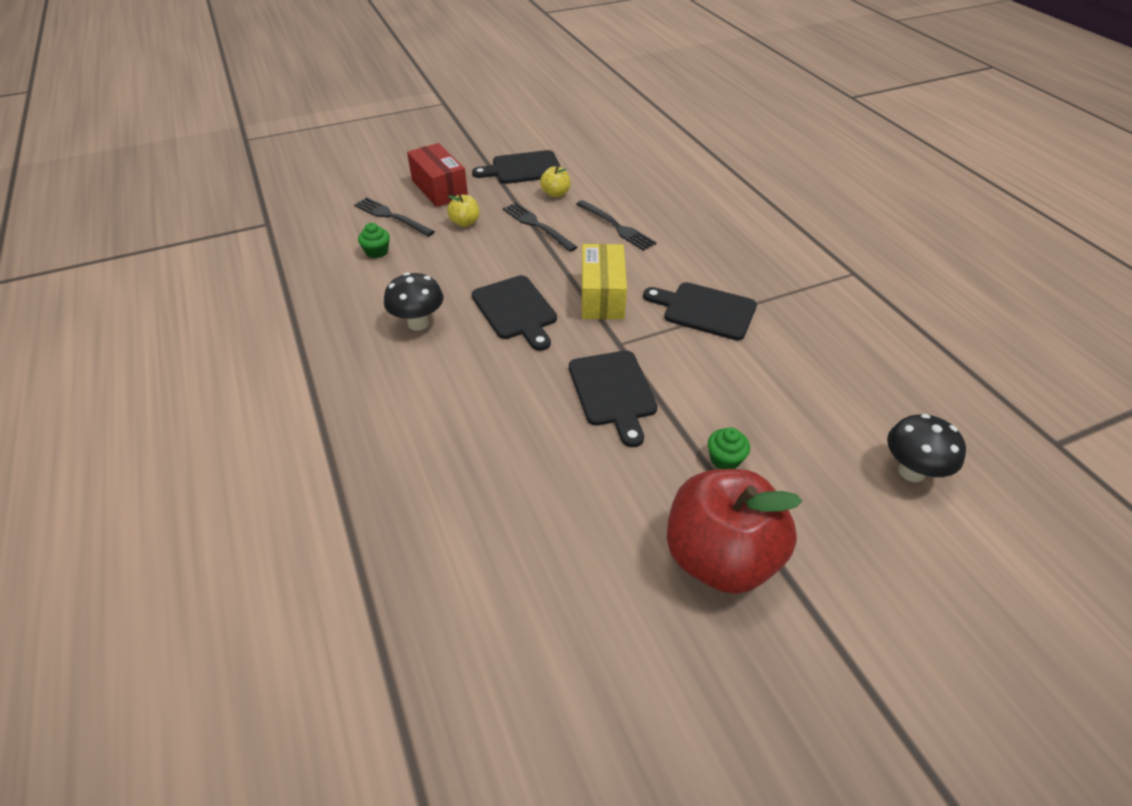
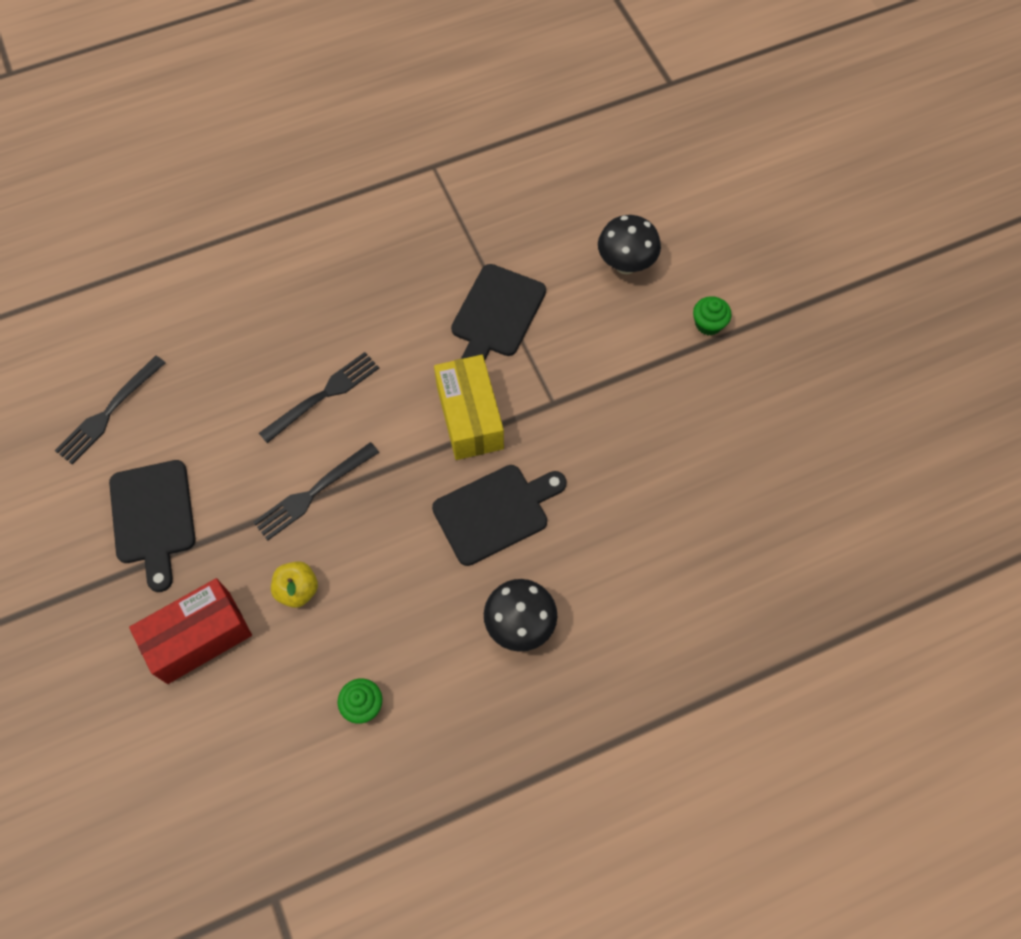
camera: 90 degrees left, 20 degrees up
black fork [354,197,435,237] -> black fork moved to [55,355,165,464]
yellow apple [540,166,570,197] -> none
black cutting board [569,350,658,447] -> none
yellow box [582,244,627,319] -> yellow box turned 75 degrees clockwise [434,355,504,460]
red apple [667,469,802,594] -> none
black mushroom [887,414,966,482] -> black mushroom moved to [598,215,661,274]

